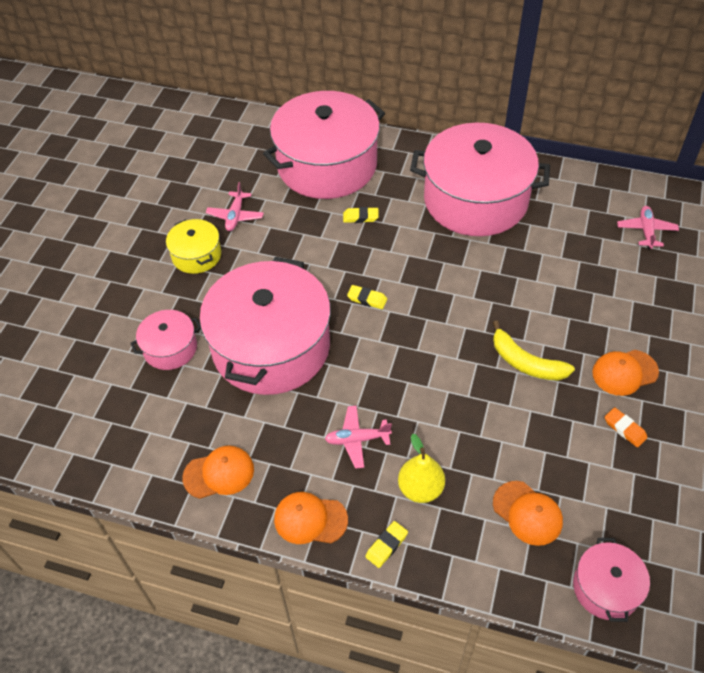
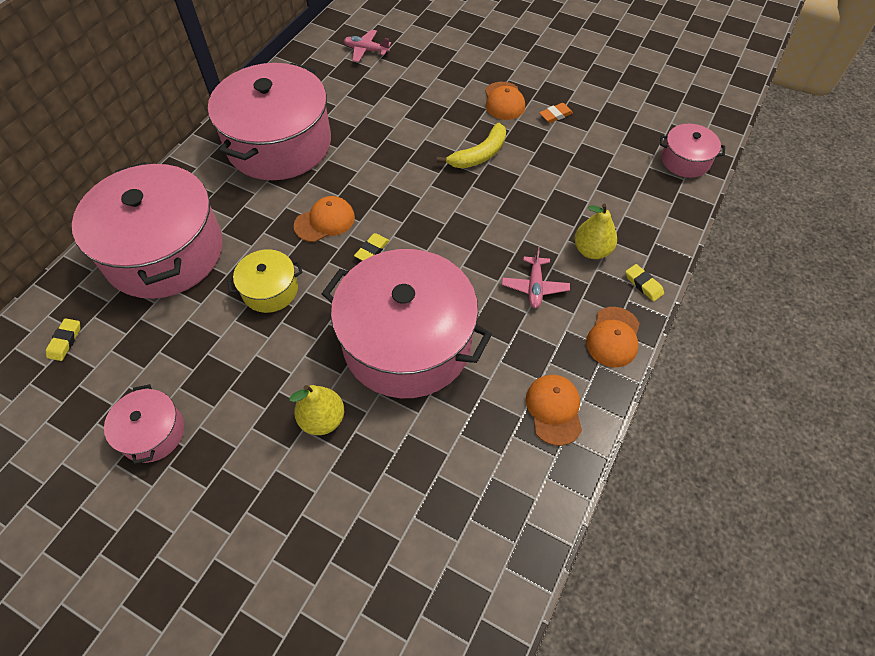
camera: 80 degrees left, 5 degrees up
pink pot [130,310,201,370] -> pink pot moved to [104,384,184,464]
yellow pot [166,219,221,274] -> yellow pot moved to [227,249,302,313]
pink plane [206,182,264,231] -> none
yellow eraser [343,207,379,223] -> yellow eraser moved to [46,318,80,361]
orange cap [493,481,563,546] -> orange cap moved to [294,196,355,242]
none -> yellow pear [289,385,344,435]

